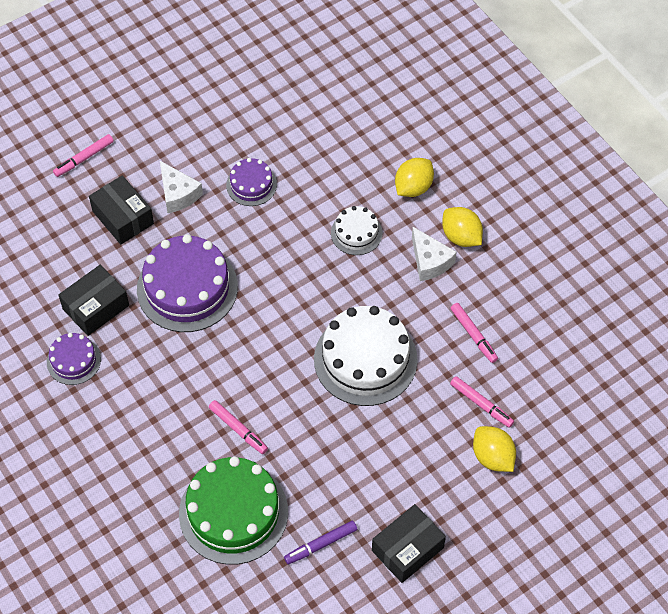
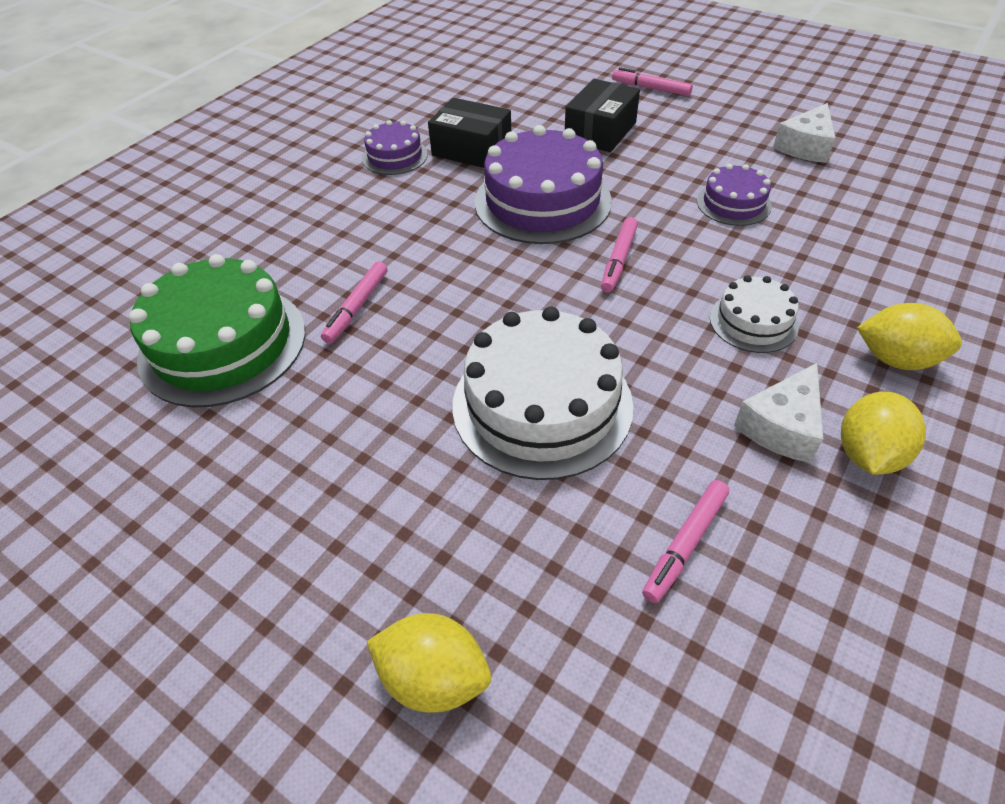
camera: 70 degrees right, 10 degrees down
white cheese [160,161,203,213] -> white cheese moved to [773,103,836,163]
purple marker [284,521,357,564] -> none
black box [372,504,446,583] -> none
pink marker [450,376,514,428] -> pink marker moved to [601,217,638,293]
yellow lemon [473,426,516,472] -> yellow lemon turned 75 degrees clockwise [367,613,491,713]

